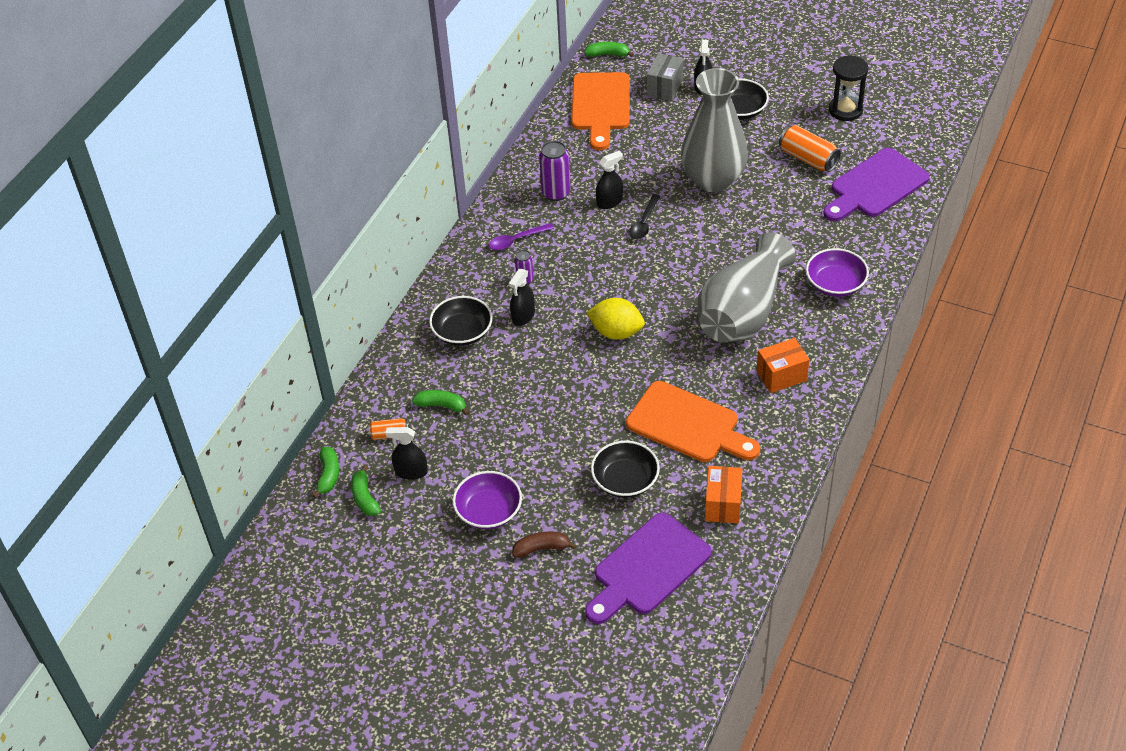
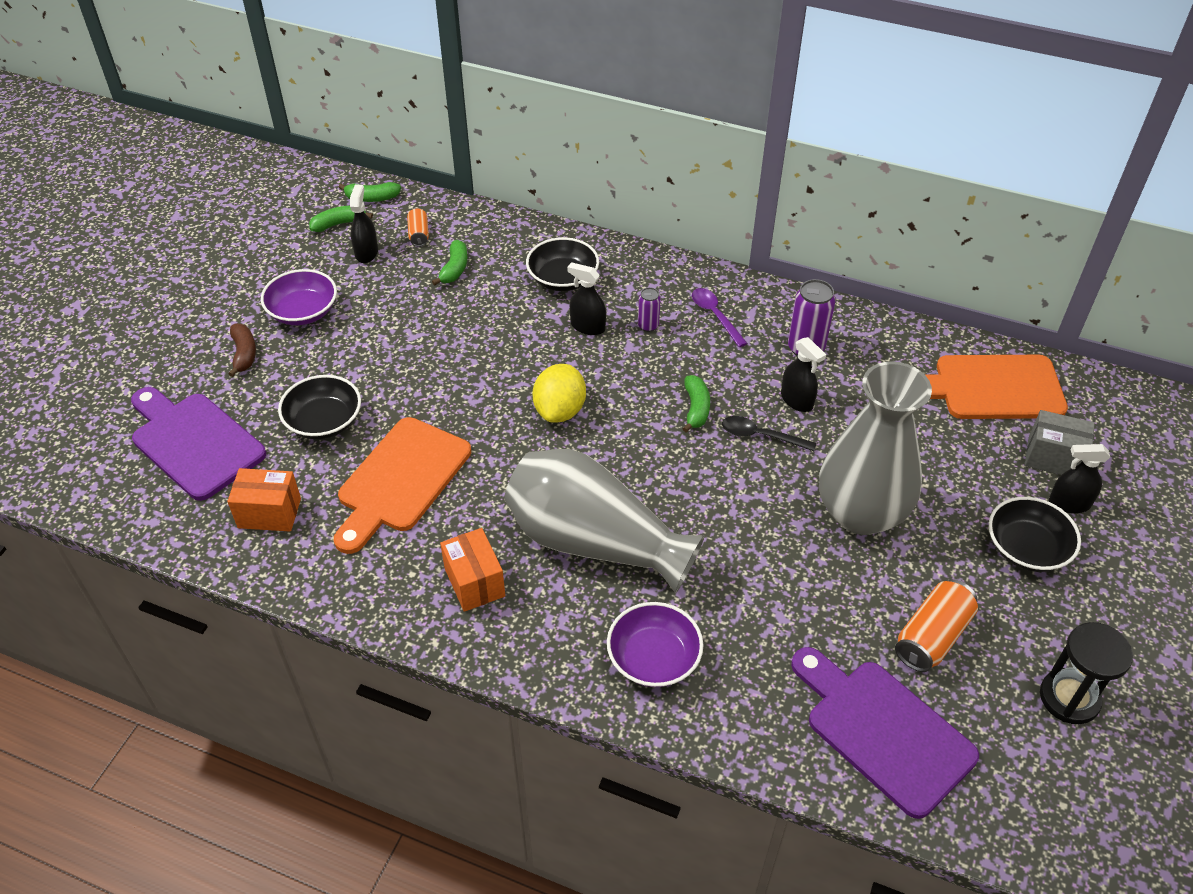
camera: 85 degrees right, 0 degrees up
green banana [584,42,634,57] -> green banana moved to [682,375,710,432]

